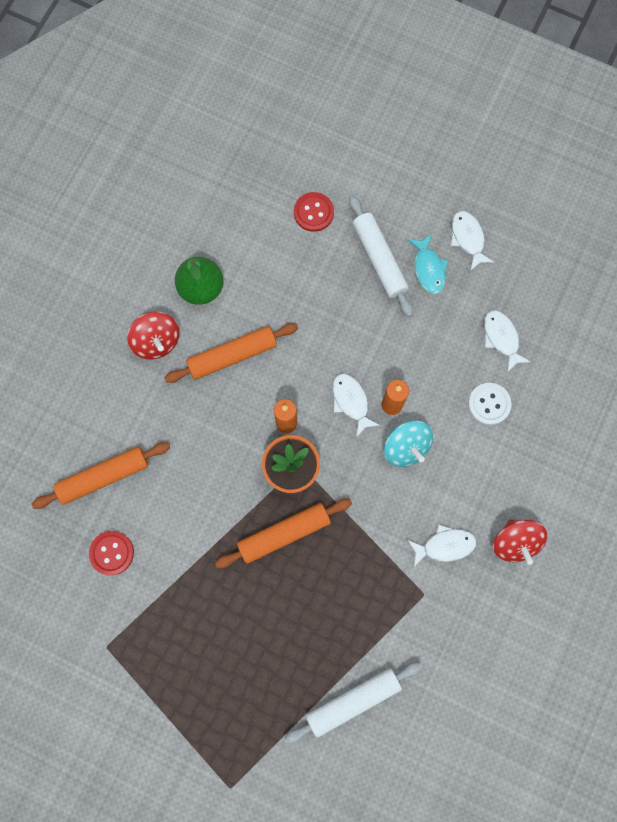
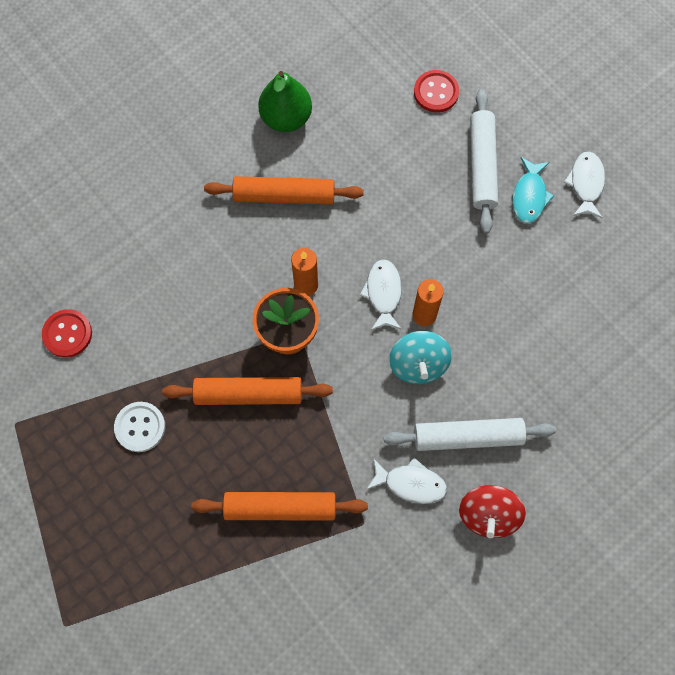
camera: 25 degrees right, 5 degrees down
orange rolling pin [31,442,170,509] -> orange rolling pin moved to [191,492,368,521]
red spinning top [127,312,179,359] -> none
white rolling pin [284,662,423,744] -> white rolling pin moved to [384,418,556,451]
white button [468,383,511,425] -> white button moved to [114,402,165,452]
white fish [484,310,531,373] -> none

